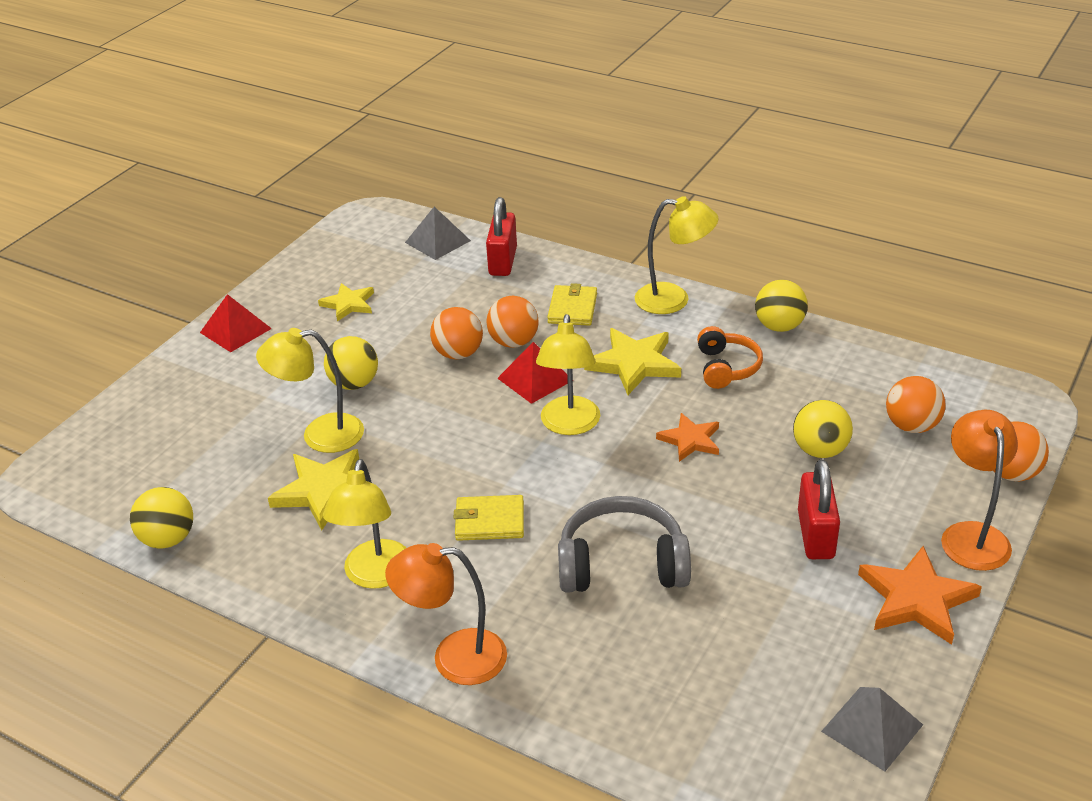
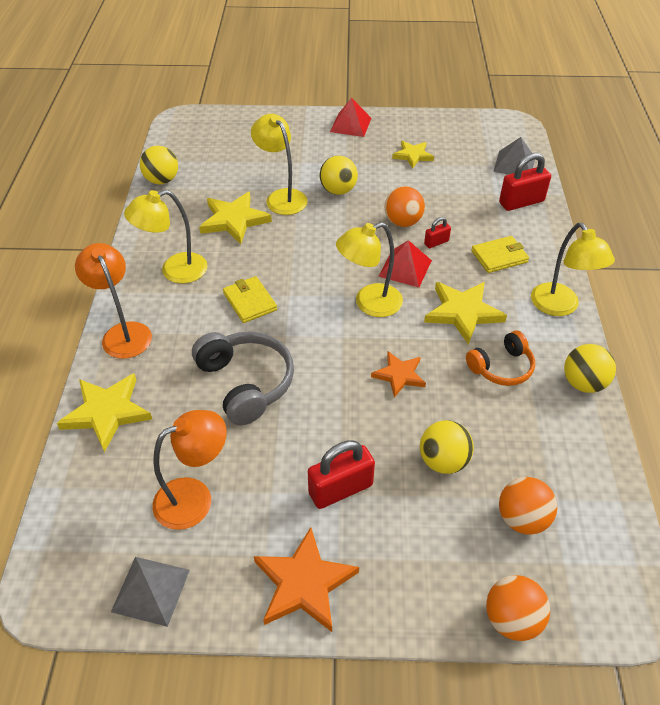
camera: 60 degrees right, 10 degrees up
orange ball [486,296,539,348] -> red padlock [424,217,451,248]
orange lamp [941,410,1018,571] -> orange lamp moved to [152,410,227,530]
none -> yellow star [57,374,152,452]

